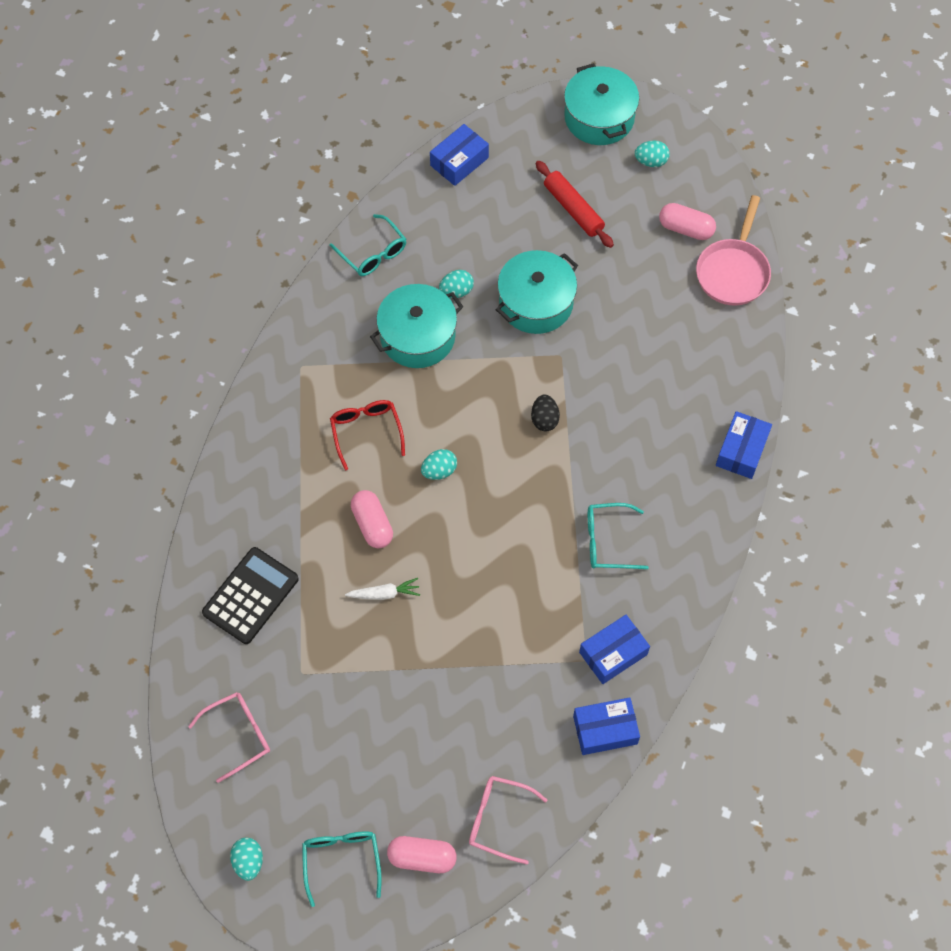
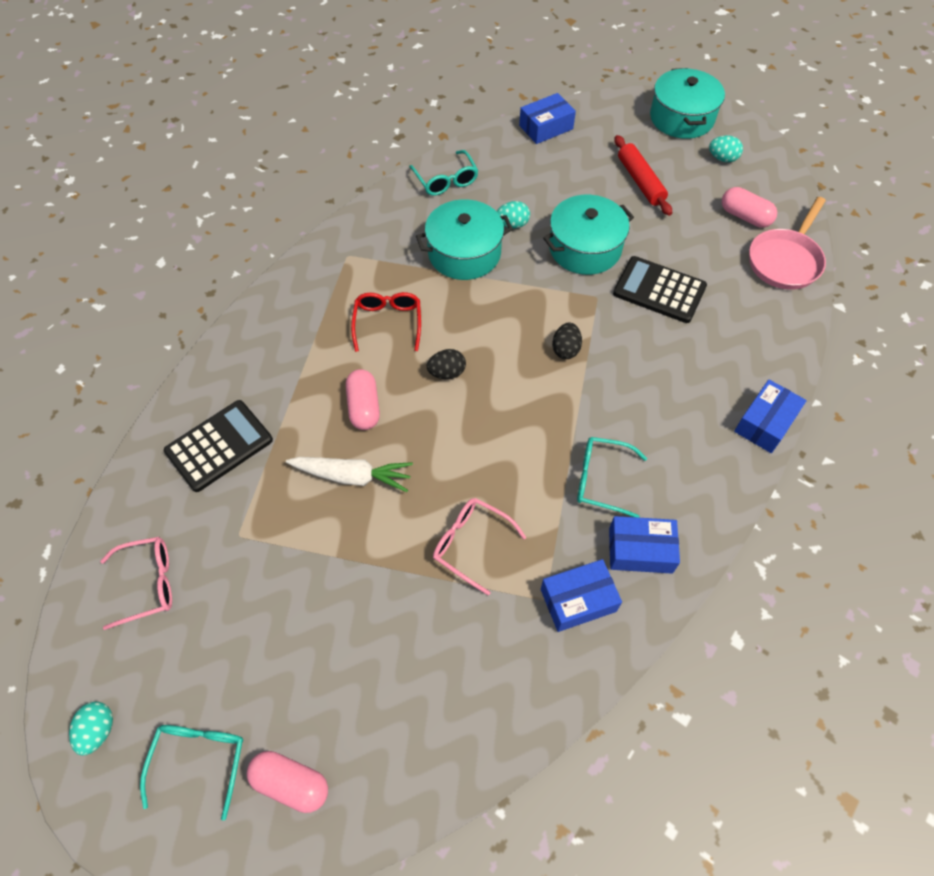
camera: 15 degrees right, 5 degrees down
white carrot [345,578,420,600] -> white carrot [286,457,413,492], size x1.58
turquoise egg [421,449,457,480] -> black egg [427,349,466,379]
pink glasses [469,776,547,864] -> pink glasses moved to [433,498,527,595]
blue box [573,697,640,755] -> blue box moved to [609,516,680,574]
none -> black calculator [613,256,707,323]

